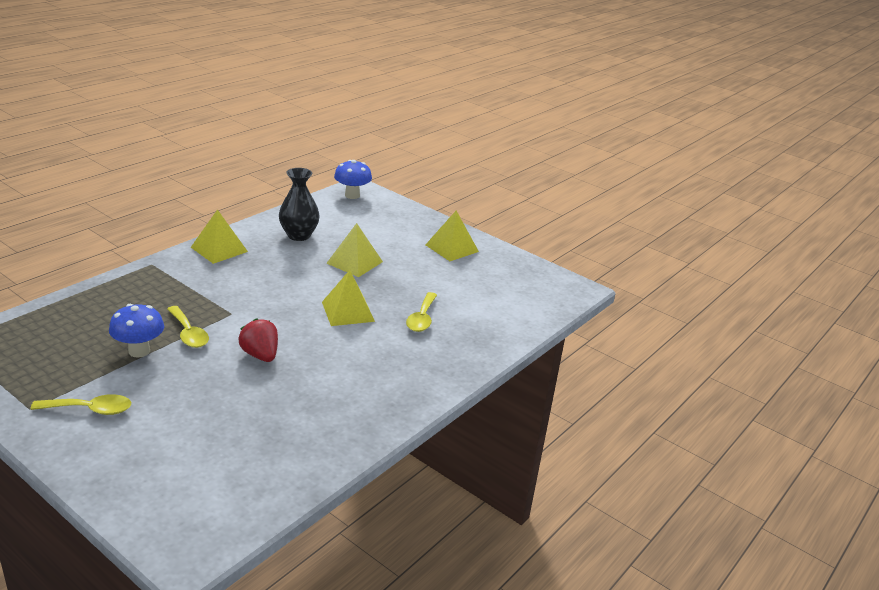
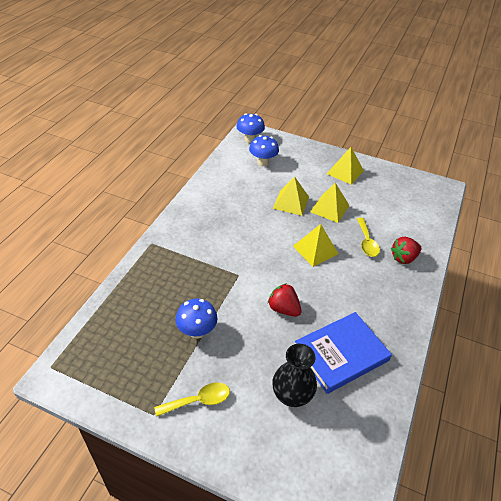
camera: 15 degrees left, 15 degrees up
yellow spoon [167,306,209,348] -> none
yellow pyramid [191,209,248,264] -> yellow pyramid moved to [310,183,350,223]
black vase [279,168,320,241] -> black vase moved to [273,344,317,407]
none -> blue mushroom [249,135,279,166]
none -> blue book [295,312,392,394]
none -> red strawberry [391,237,422,264]

